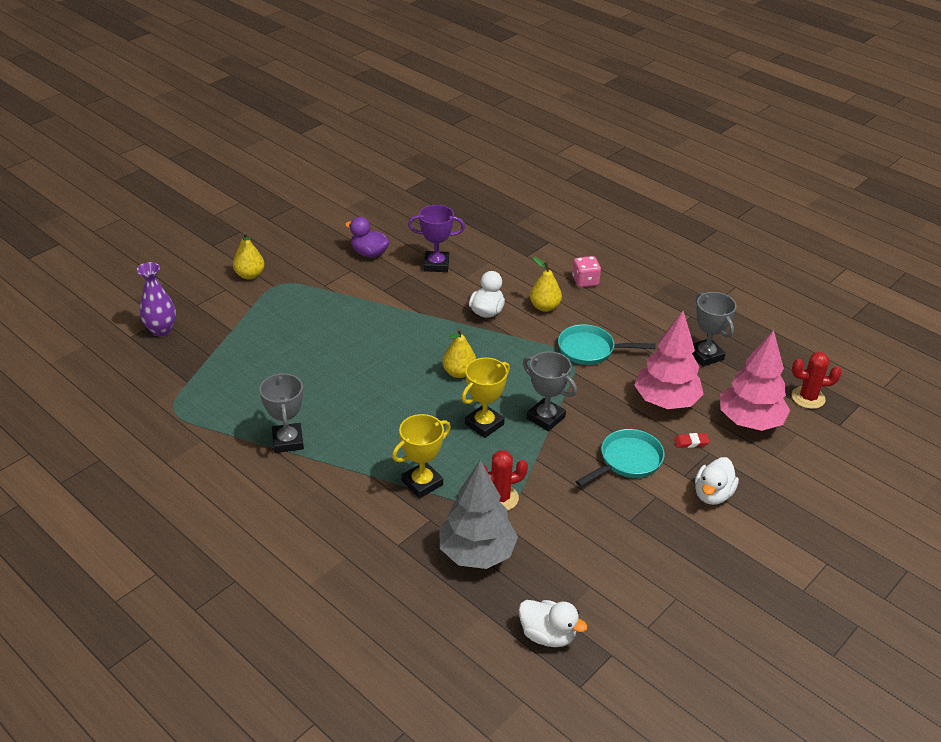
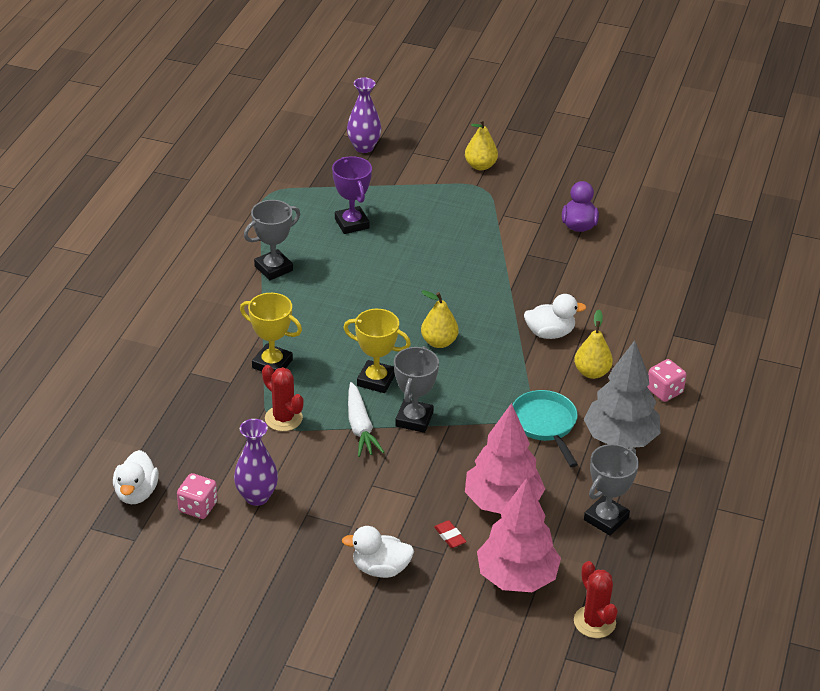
camera: 65 degrees right, 0 degrees up
purple trophy [408,205,465,272] -> purple trophy moved to [332,156,372,234]
grey tree [439,460,518,569] -> grey tree moved to [583,340,661,448]
turquoise pan [575,429,665,487] -> none
none -> pink dice [177,473,218,519]
none -> purple vase [234,419,278,506]
none -> white carrot [348,382,384,457]

